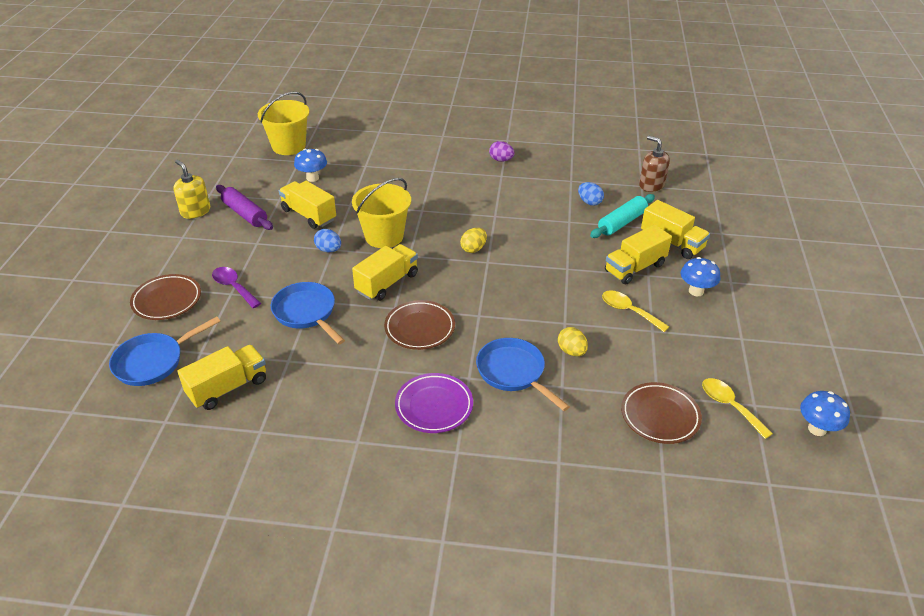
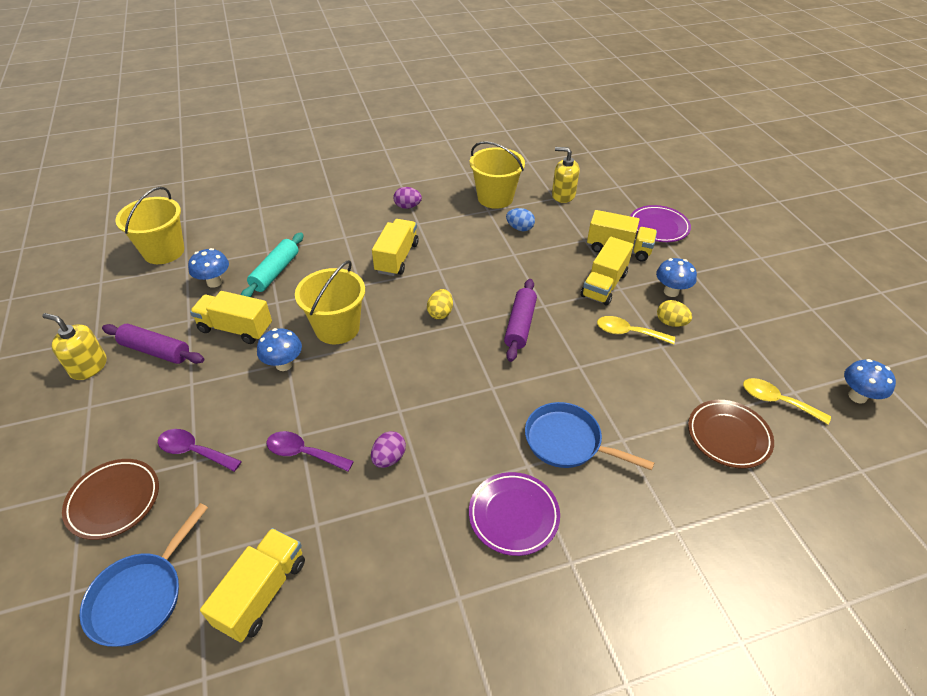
camera: 25 degrees left, 5 degrees up
blue pan [271,282,345,344] -> purple spoon [266,431,354,471]
blue egg [314,229,341,253] -> blue mushroom [257,328,302,371]
yellow truck [352,244,418,301] -> yellow truck moved to [372,219,419,276]
brown plate [384,300,455,350] -> none
yellow egg [558,327,588,356] -> yellow egg moved to [657,300,692,327]
turquoise rolling pin [590,194,655,238] -> turquoise rolling pin moved to [241,233,304,297]
brown soap dispenser [639,136,670,192] -> yellow soap dispenser [552,147,579,203]
none -> purple egg [371,431,406,468]
none -> yellow bucket [470,141,525,209]
none -> purple rolling pin [504,279,537,362]
none -> purple plate [630,205,691,242]

